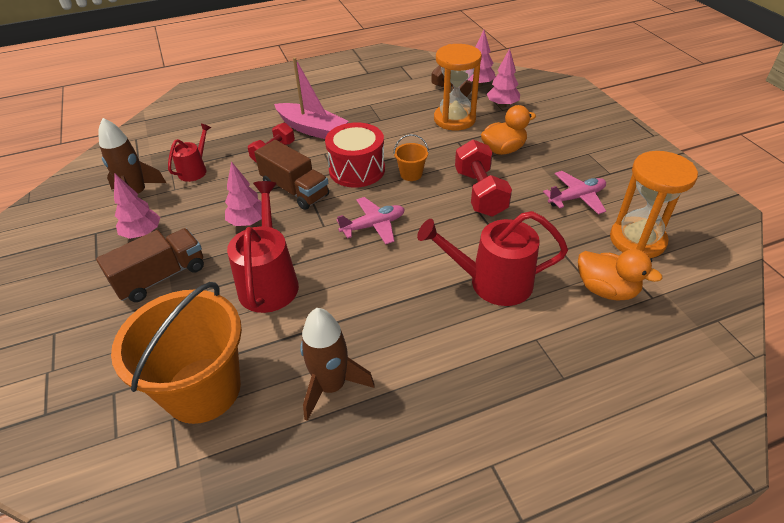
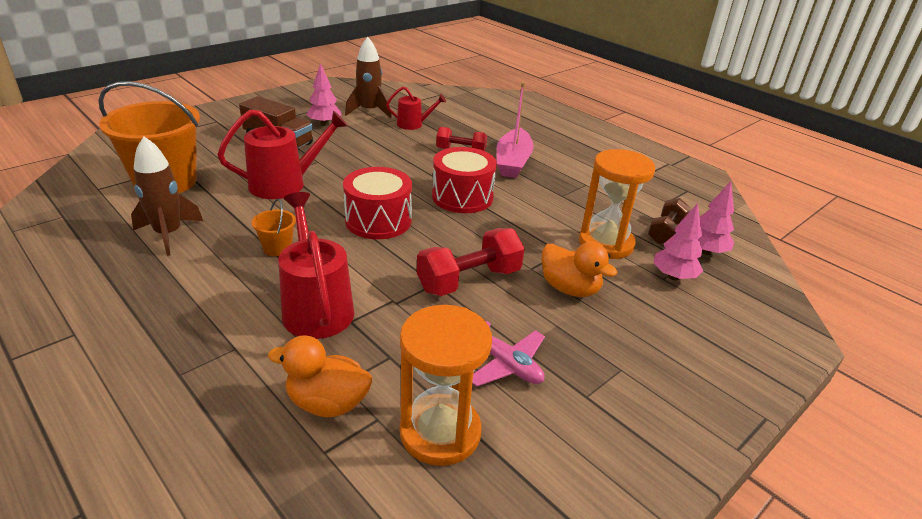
camera: 65 degrees right, 10 degrees down
pink tree [225,161,262,226] -> none
brown truck [254,140,329,210] -> none
pink plane [336,197,405,244] -> red drum [343,167,412,239]
orange bucket [394,134,429,181] -> orange bucket moved to [252,199,296,256]
orange duck [578,249,663,301] -> orange duck turned 90 degrees clockwise [268,335,372,417]

